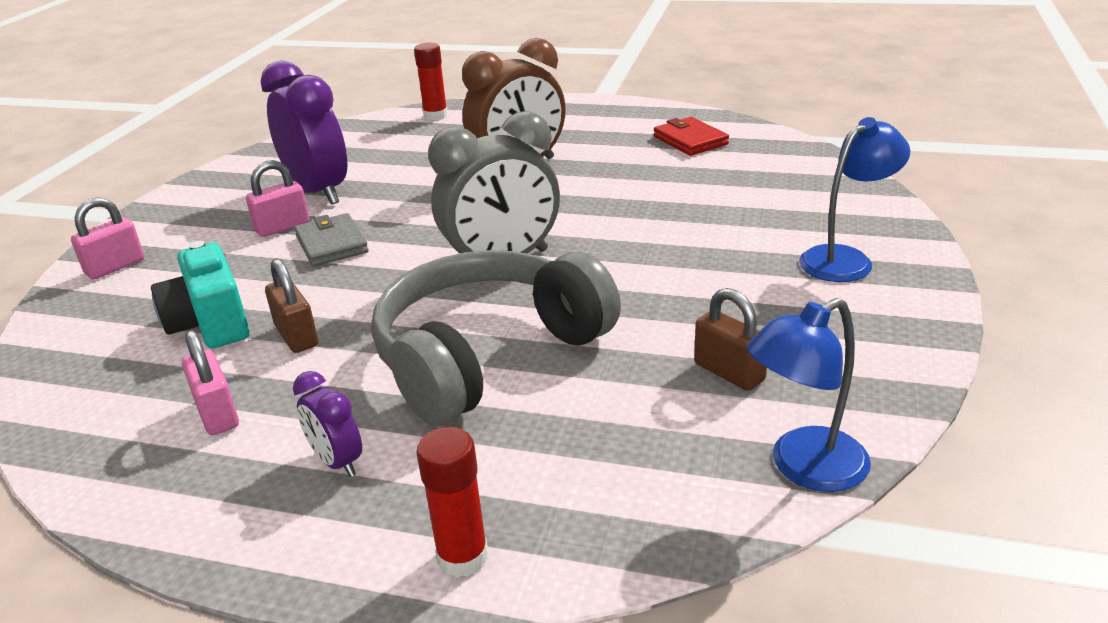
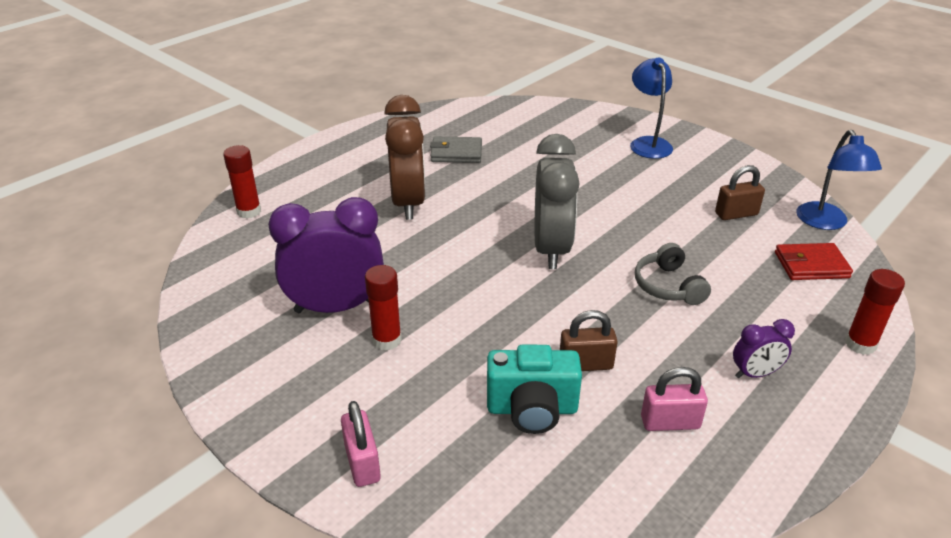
camera: 65 degrees left, 5 degrees up
pink padlock [246,160,310,237] -> red glue stick [365,265,402,351]
grey wallet [294,213,369,267] -> grey wallet moved to [430,137,482,163]
grey headphones [371,250,621,426] -> grey headphones [635,243,711,305], size x0.46
red wallet [654,117,729,156] -> red wallet moved to [775,243,853,280]

